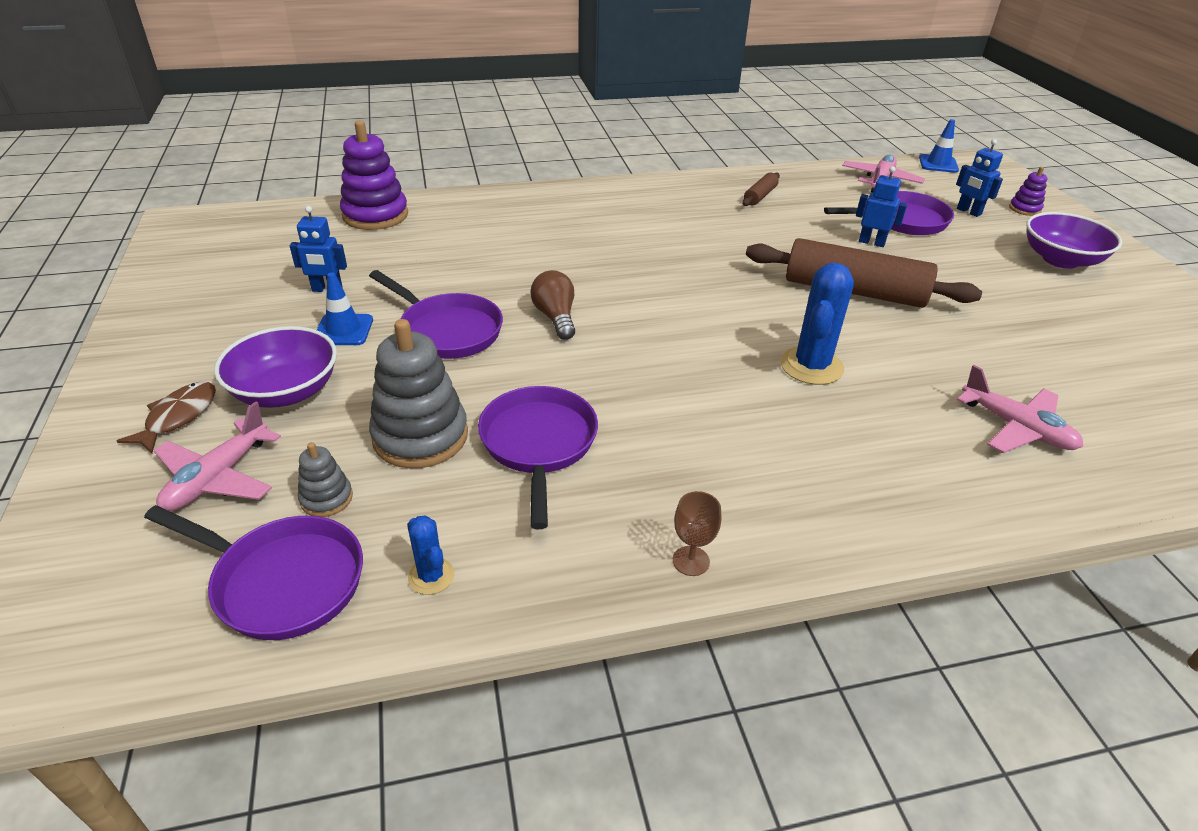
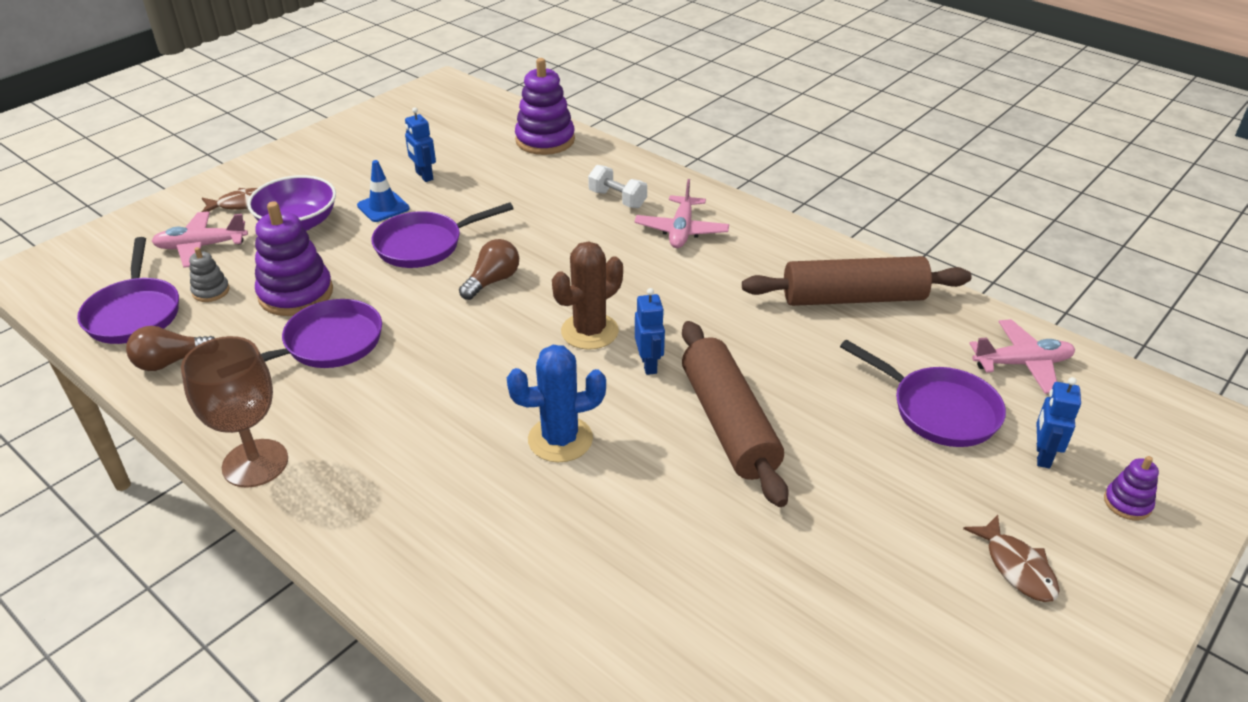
camera: 55 degrees right, 0 degrees up
purple pan [369,270,503,359] -> purple pan turned 60 degrees clockwise [371,202,514,268]
grey stacking toy [369,319,468,468] -> purple stacking toy [255,201,333,316]
blue cactus [407,515,454,595] -> brown light bulb [126,326,215,371]
brown goblet [673,491,721,576] -> brown goblet [181,336,288,488], size x2.14
brown rolling pin [742,172,780,206] -> brown rolling pin [742,256,972,306], size x2.21
blue robot [856,166,907,247] -> blue robot moved to [635,288,665,375]
blue traffic cone [919,119,959,173] -> none
pink plane [957,365,1083,453] -> pink plane moved to [634,179,729,248]
purple bowl [1026,212,1122,269] -> brown fish [963,515,1060,602]
none -> brown cactus [552,241,623,350]
none -> white dumbbell [588,165,647,208]

